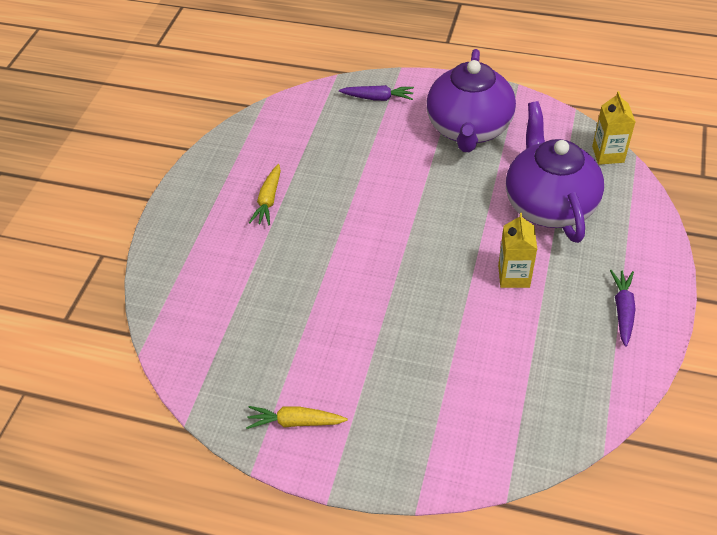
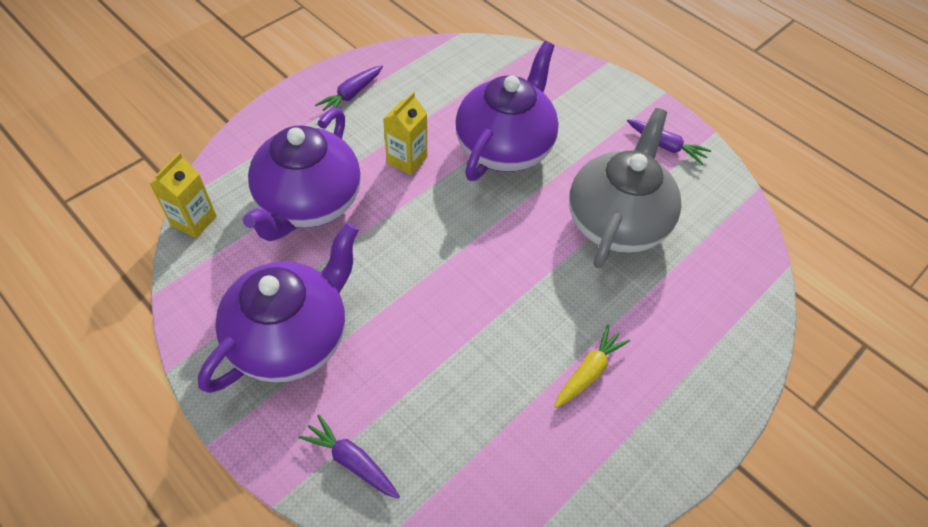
camera: 155 degrees left, 5 degrees up
yellow carrot [246,406,348,429] -> purple carrot [627,119,711,165]
none -> purple teapot [455,41,559,181]
none -> grey teapot [569,108,681,268]

